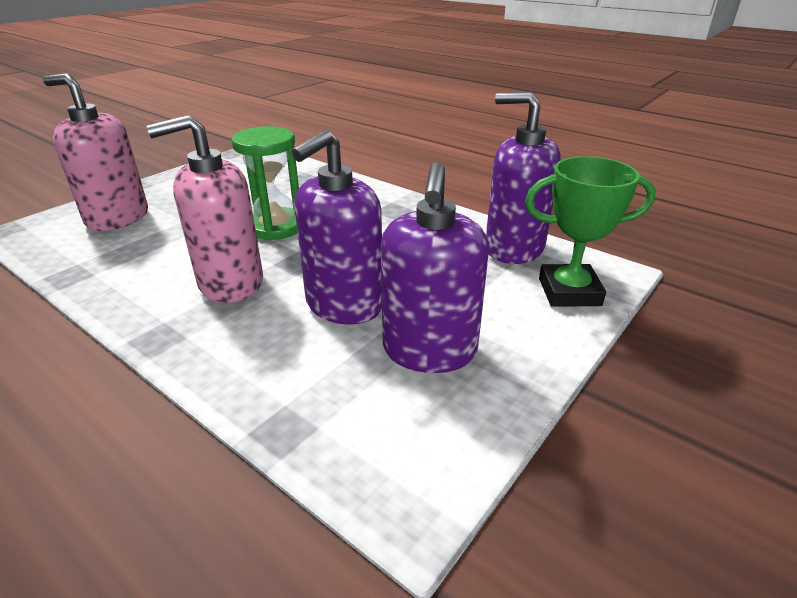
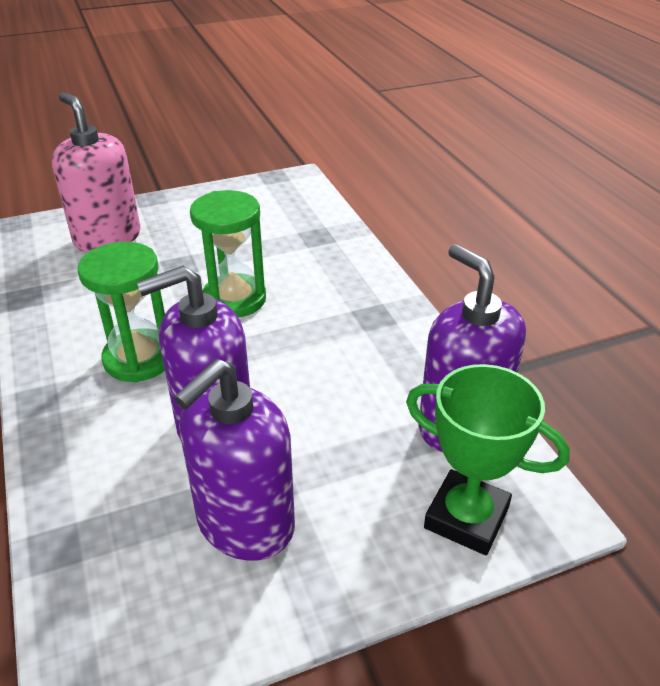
camera: 30 degrees right, 5 degrees up
pink soap dispenser [146,115,263,303] -> green hourglass [78,242,165,382]

